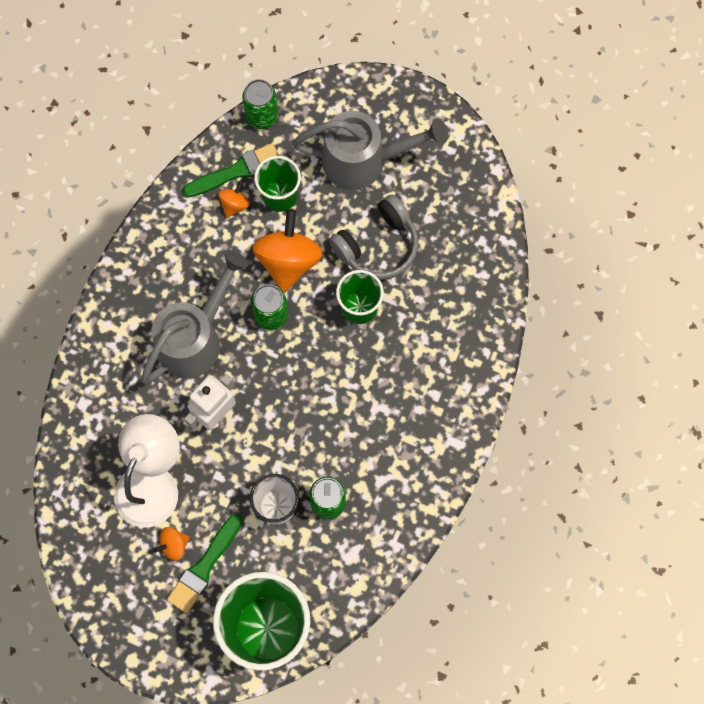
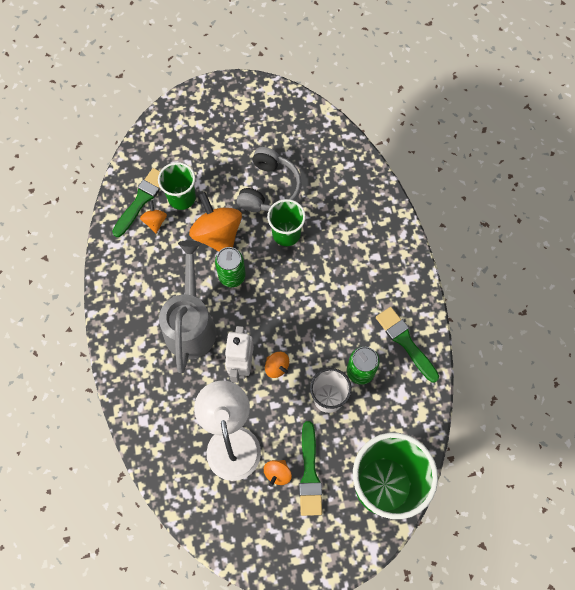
camera: 35 degrees left, 5 degrees down
green can [242,79,278,129] -> none
grey watering can [292,111,448,190] -> none
none -> orange spinning top [265,352,289,378]
none -> green brush [376,307,439,383]

